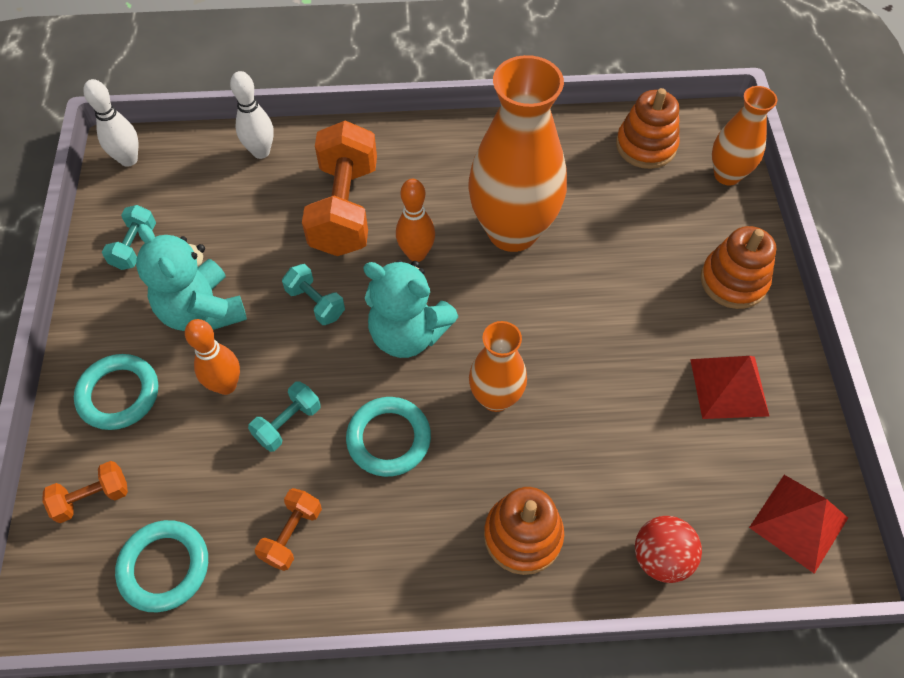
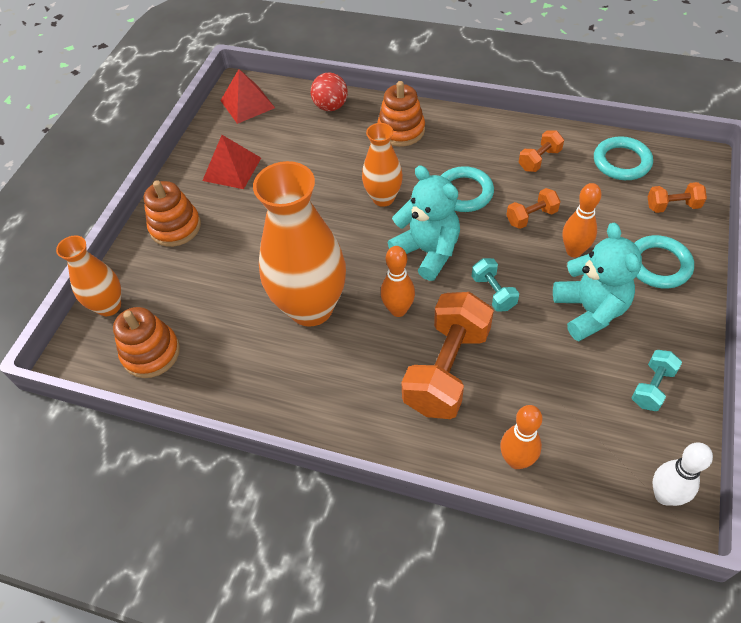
camera: 155 degrees left, 5 degrees down
white bowling pin [230,71,274,159] -> orange bowling pin [500,405,542,469]
turquoise dumbbell [248,381,321,452] -> orange dumbbell [506,188,561,229]

